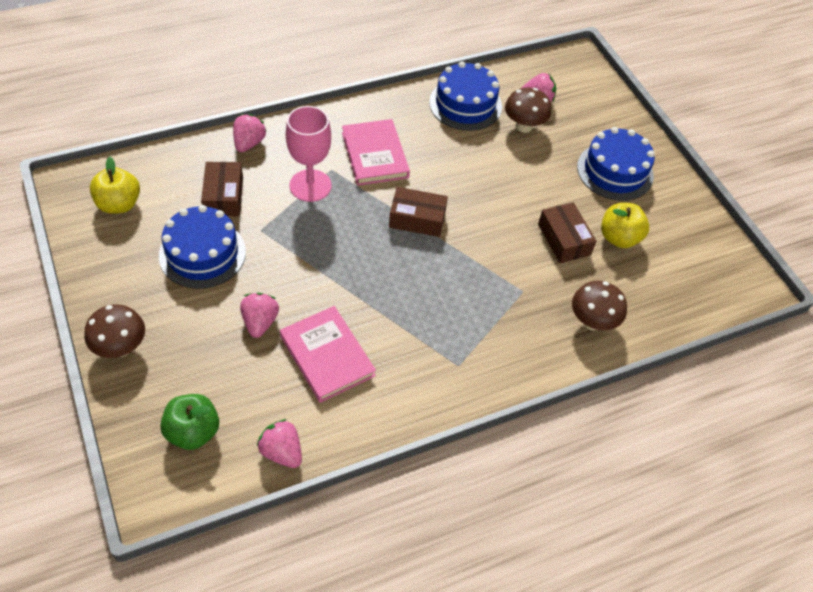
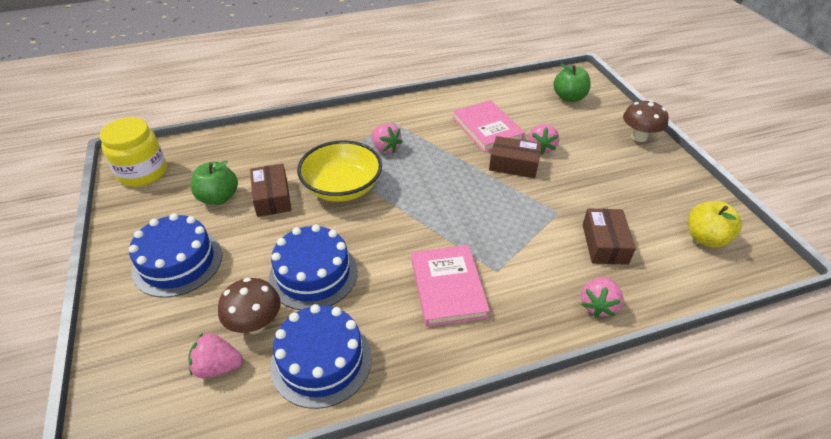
camera: 170 degrees left, 10 degrees down
blue cake [159,205,246,289] -> blue cake moved to [269,224,358,310]
pink strawberry [257,419,302,468] -> pink strawberry moved to [372,123,403,153]
pink goblet [286,106,332,202] -> none
brown box [389,187,448,237] -> brown box moved to [489,136,542,178]
brown mushroom [572,281,627,331] -> none
yellow apple [601,203,649,248] -> green apple [191,160,238,205]
none -> yellow jar [100,117,167,187]
none -> yellow bowl [297,140,382,202]

